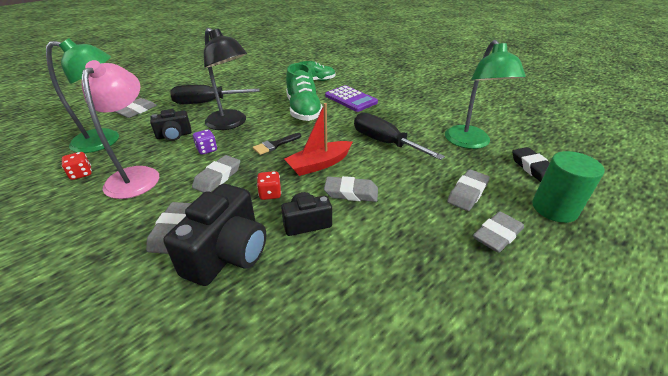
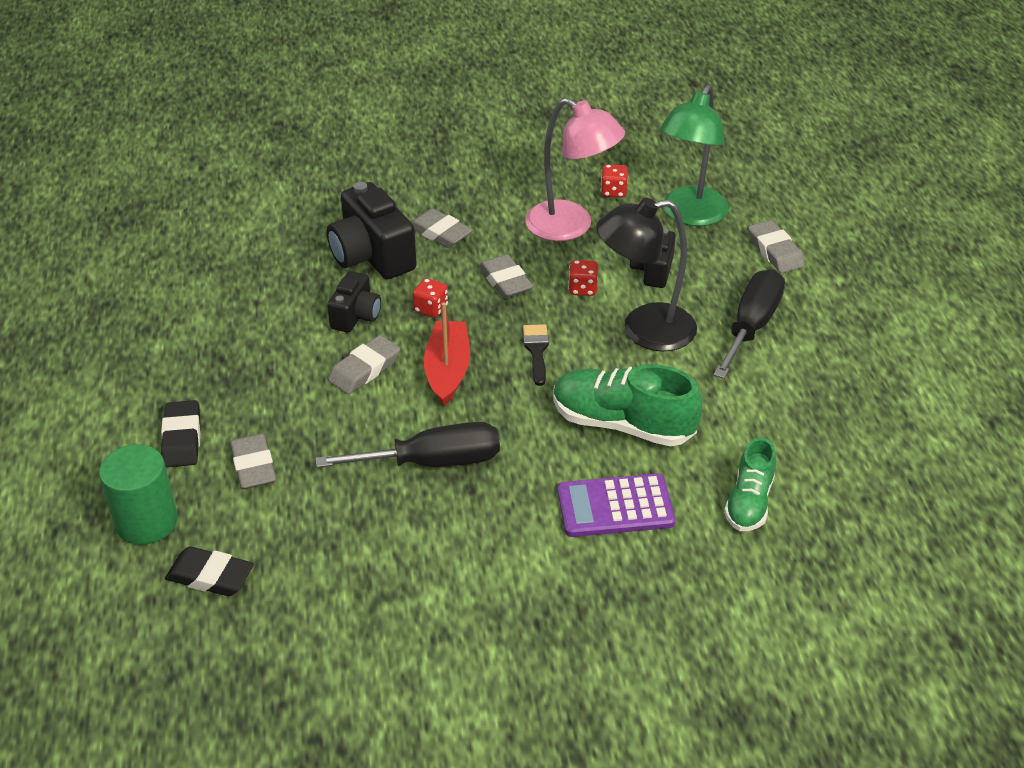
camera: 125 degrees right, 5 degrees up
purple dice [193,129,217,155] -> red dice [568,260,598,296]
green lamp [445,40,526,149] -> none
grey eraser [473,211,524,253] -> black eraser [161,400,200,467]

